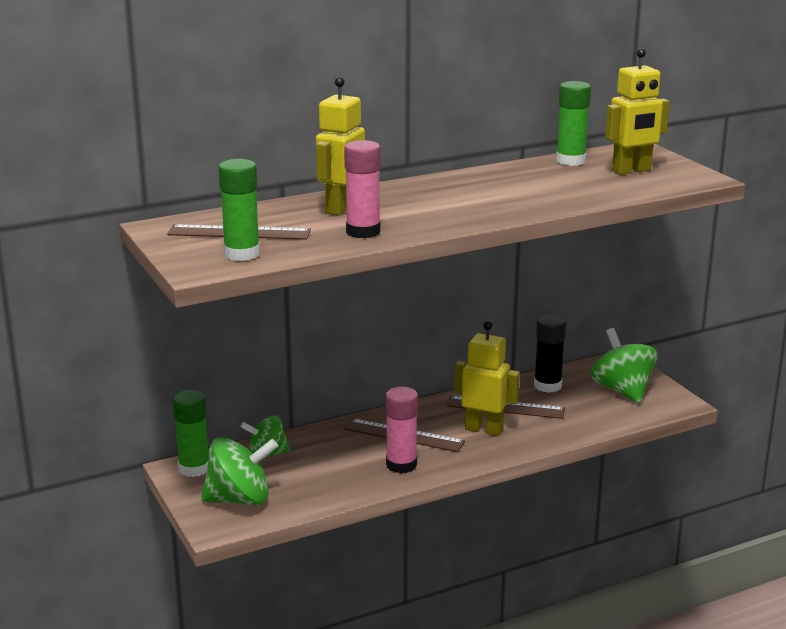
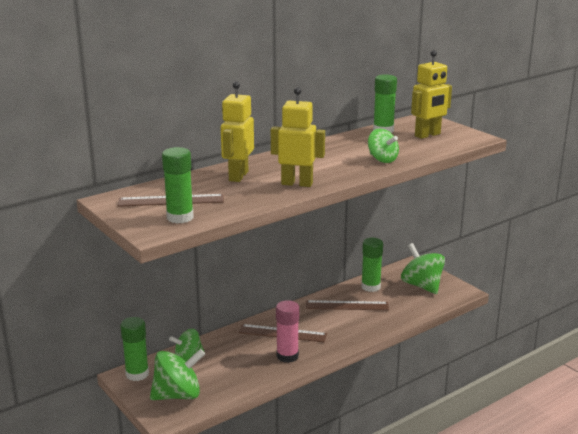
camera: 10 degrees left, 0 degrees up
pink glue stick [344,140,381,238] -> none
yellow robot [454,321,520,436] -> yellow robot moved to [271,87,325,187]
black glue stick [534,315,566,393] -> green glue stick [361,238,383,292]
none -> green spinning top [368,128,399,163]

